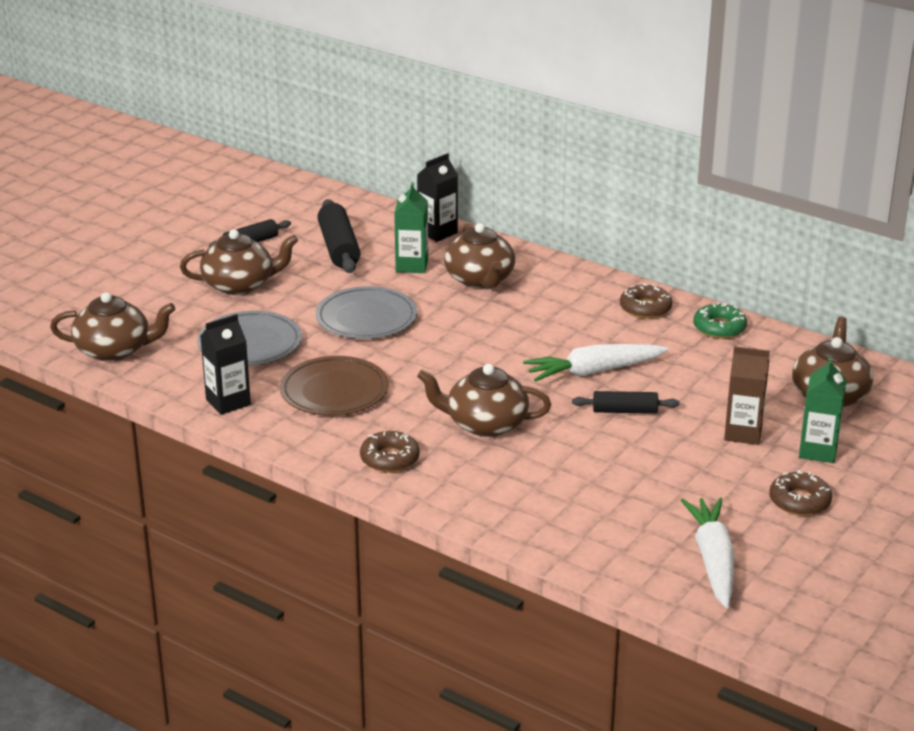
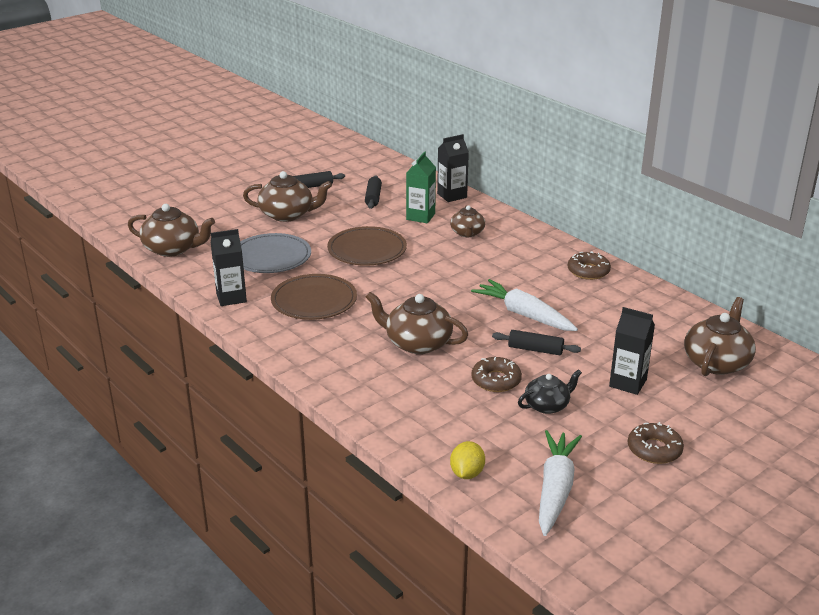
camera: 15 degrees right, 0 degrees up
grey plate [316,286,417,339] -> brown plate [327,226,407,266]
black rolling pin [317,199,360,273] -> black rolling pin [365,175,382,209], size x0.62
brown donut [360,431,420,472] -> brown donut moved to [471,357,522,392]
brown teapot [444,223,515,288] -> brown teapot [450,205,485,237], size x0.62
white carrot [523,344,669,382] -> white carrot turned 45 degrees clockwise [471,279,578,331]
green donut [693,302,747,339] -> none
brown carton [724,346,770,445] -> black carton [609,307,655,395]
green carton [799,357,847,463] -> none
none -> yellow lemon [450,441,485,479]
none -> black teapot [518,369,582,414]

